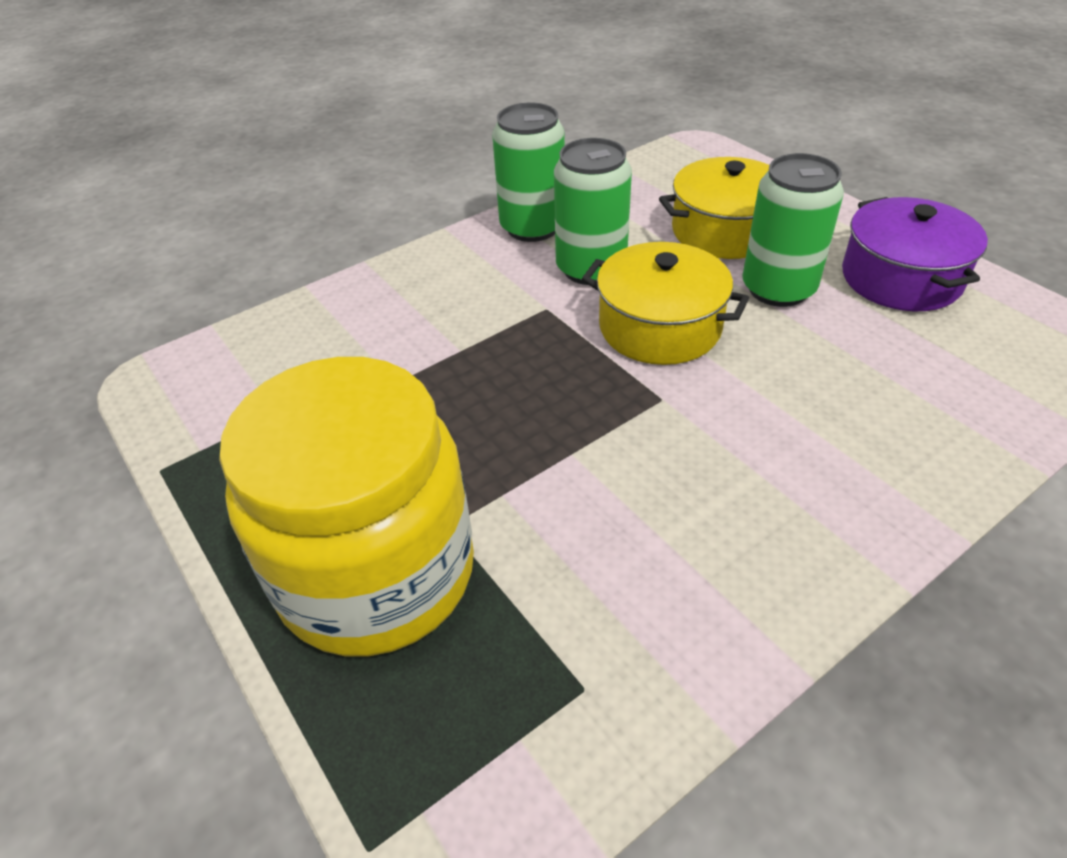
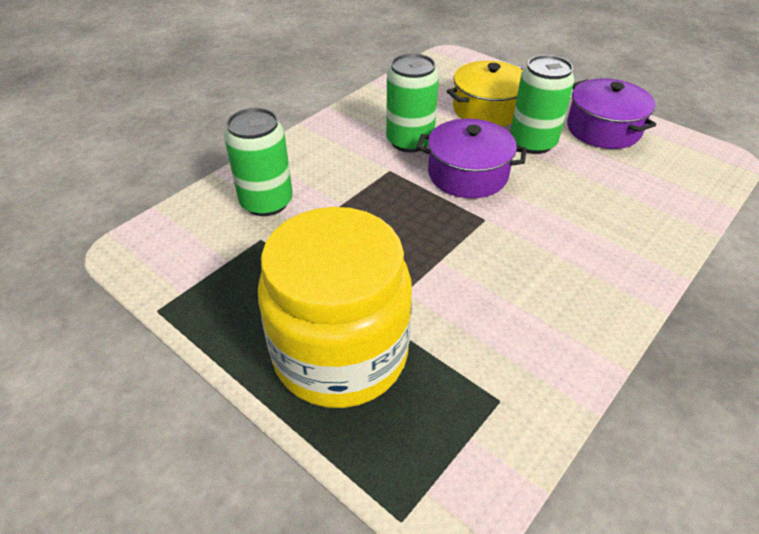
camera: 15 degrees left, 0 degrees up
green can [492,103,565,242] -> green can moved to [224,108,293,216]
yellow pot [582,242,749,365] -> purple pot [417,118,527,198]

